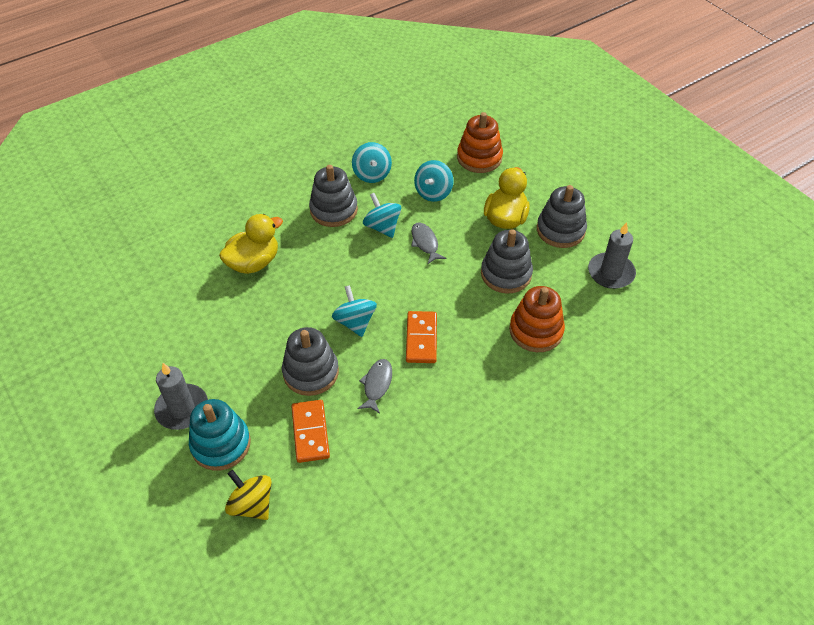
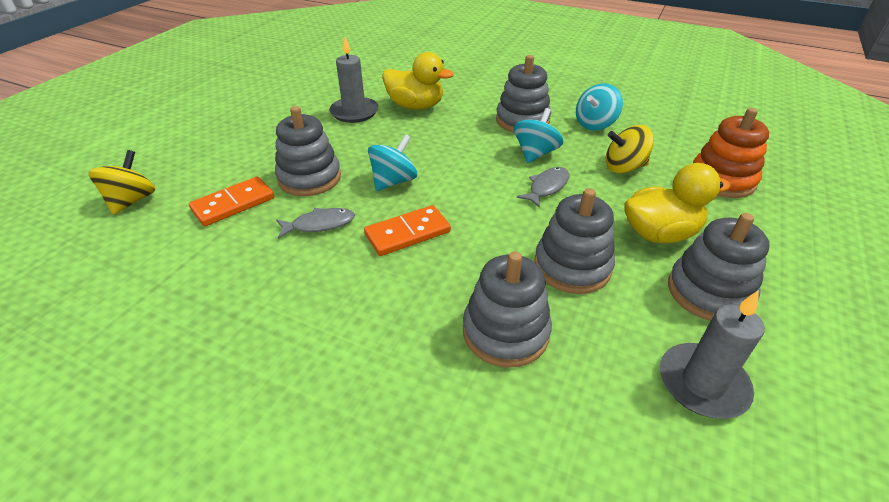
camera: 60 degrees right, 10 degrees down
grey candle [154,363,208,430] -> grey candle moved to [329,37,379,123]
turquoise stacking toy [189,399,251,471] -> none
turquoise spinning top [414,160,454,202] -> yellow spinning top [606,125,654,174]
orange stacking toy [509,286,565,352] -> grey stacking toy [463,251,552,368]

